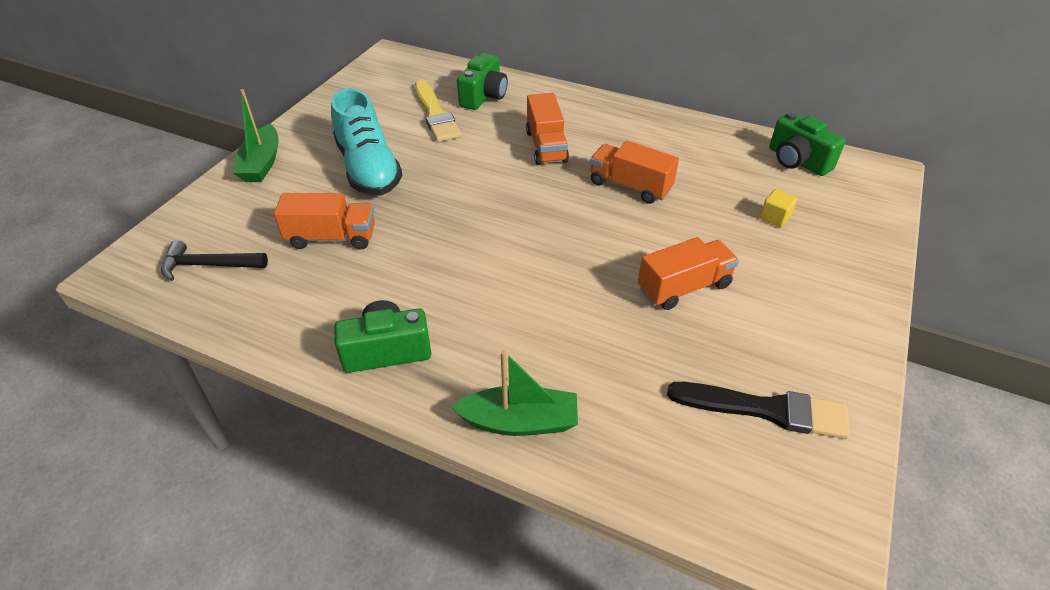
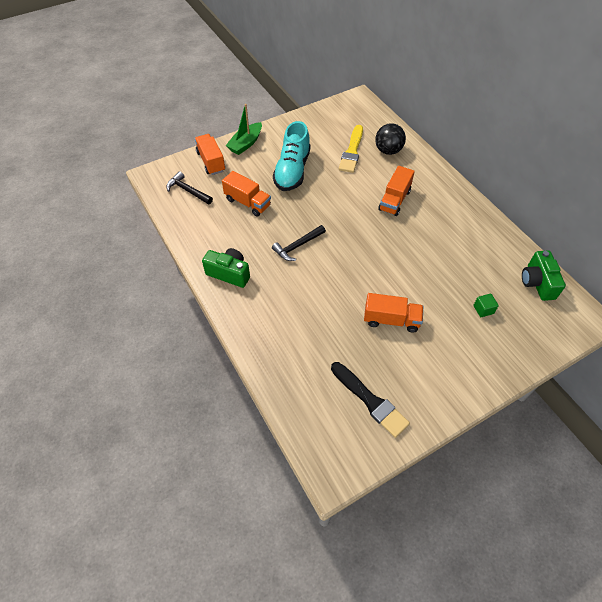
camera: 35 degrees right, 10 degrees up
green boat [451,350,578,436] -> none
green camera [457,53,508,110] -> black ball [375,123,406,155]
orange truck [590,141,679,204] -> orange truck moved to [195,134,225,175]
yellow cube [760,189,797,227] -> green cube [474,294,499,317]
none -> black hammer [272,225,326,261]

